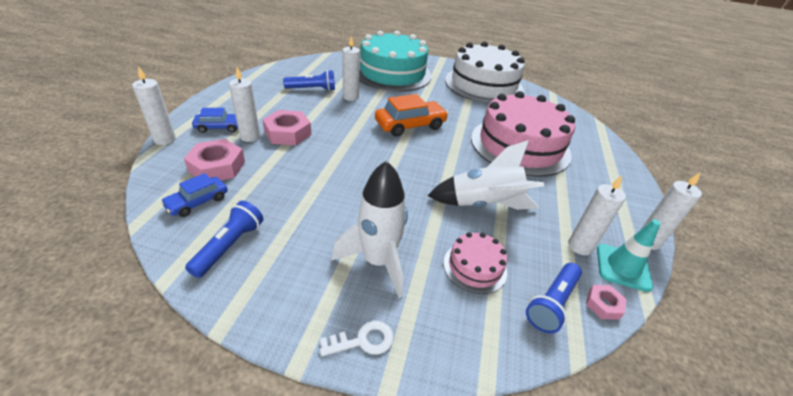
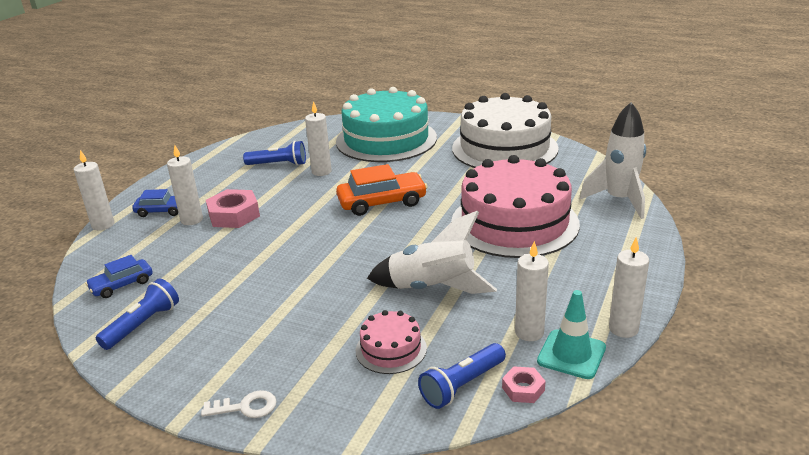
camera: 15 degrees right, 10 degrees down
pink nut [184,139,245,180] -> none
white rocket [332,160,408,298] -> white rocket moved to [580,102,646,219]

